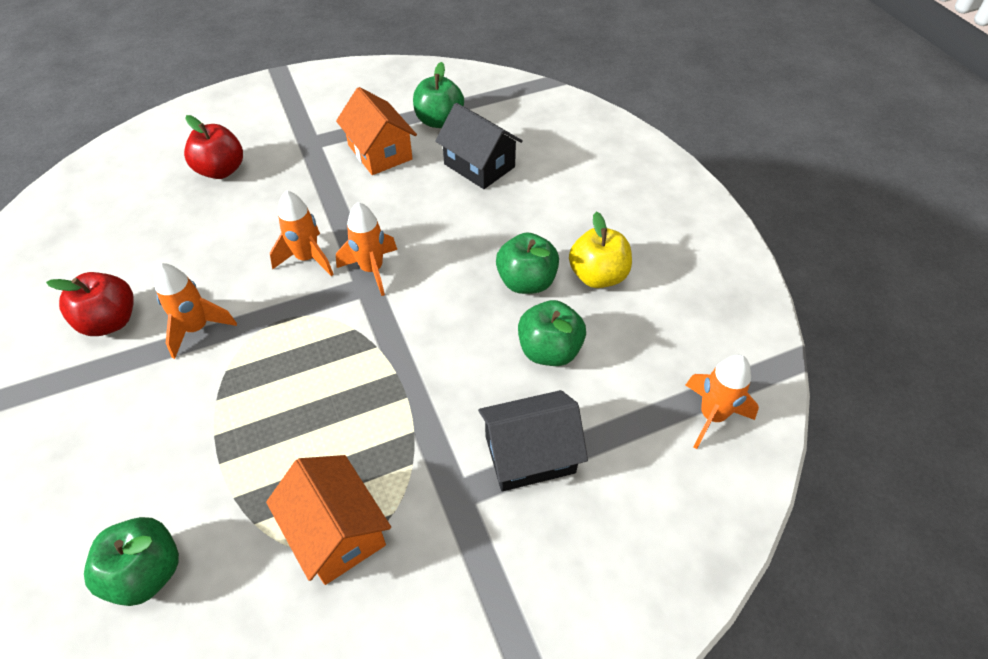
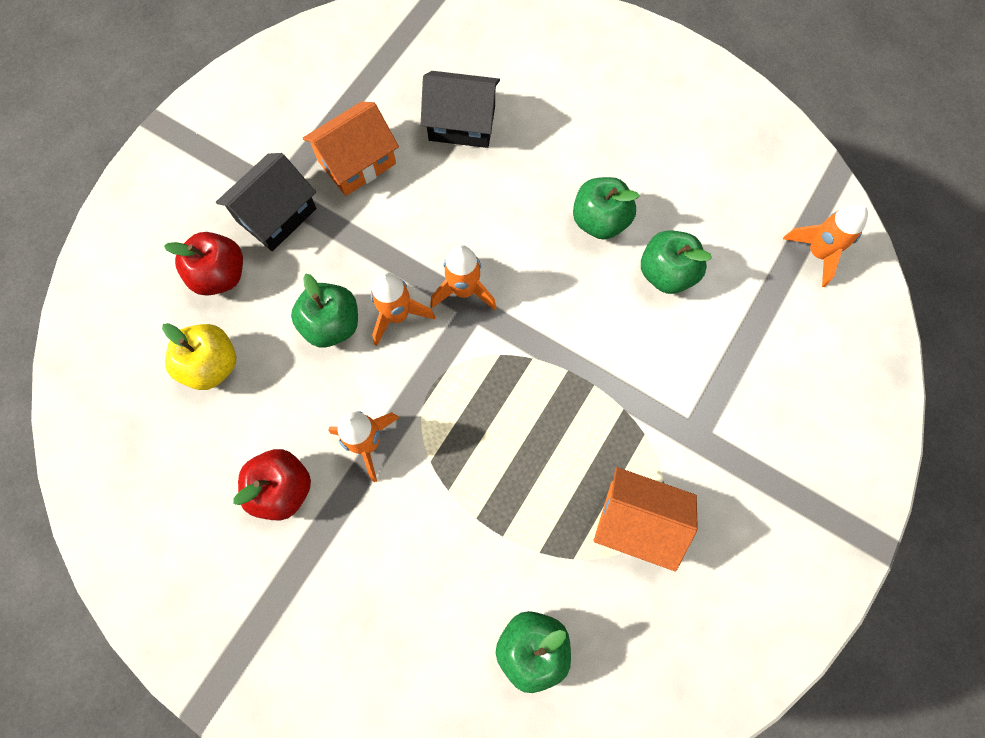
camera: 35 degrees left, 20 degrees up
orange house [336,87,417,175] -> orange house turned 60 degrees counterclockwise [303,102,399,196]
green apple [413,62,464,128] -> green apple moved to [291,274,358,348]
black house [478,390,588,491] -> black house moved to [216,153,317,251]
yellow apple [569,212,632,288] -> yellow apple moved to [162,323,236,390]

